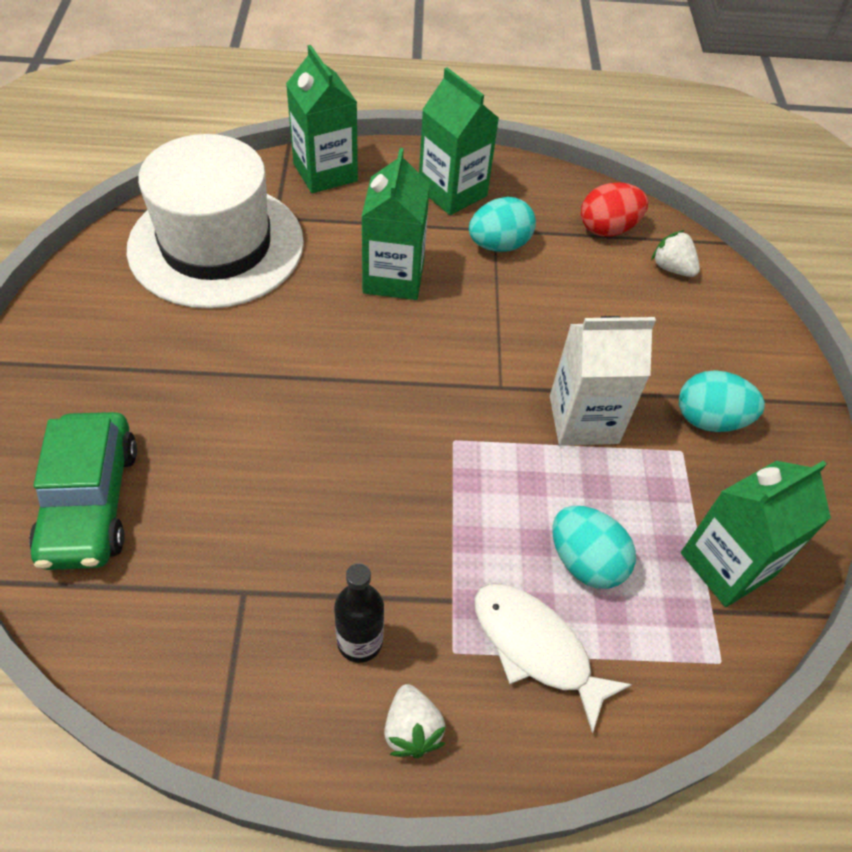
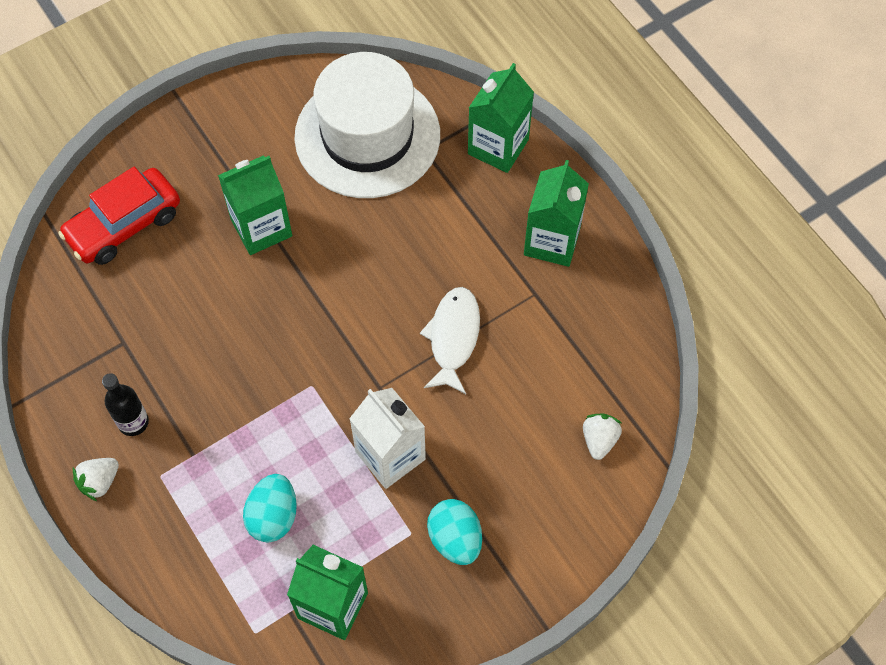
camera: 60 degrees right, 10 degrees up
green car [29,412,137,570] -> red car [58,167,180,265]
green carton [361,148,430,300] -> green carton moved to [218,156,292,255]
turquoise egg [469,197,536,252] -> none
white fish [474,584,632,733] -> white fish moved to [420,287,480,394]
red egg [581,182,648,237] -> none

